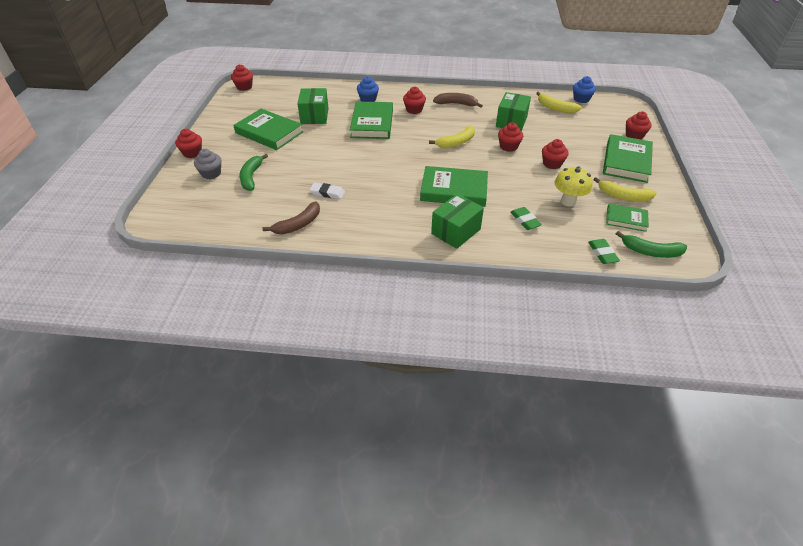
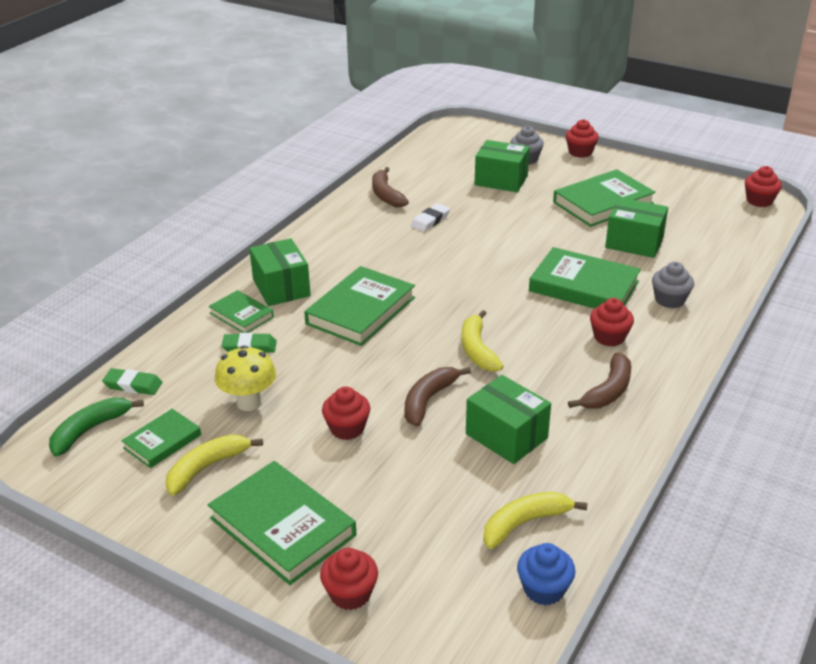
camera: 115 degrees right, 10 degrees down
green banana [240,154,268,191] -> green box [475,140,530,192]
blue cupcake [357,76,379,102] -> grey cupcake [652,262,694,308]
red cupcake [498,122,523,152] -> brown banana [405,367,471,426]
none -> green book [209,290,274,333]

